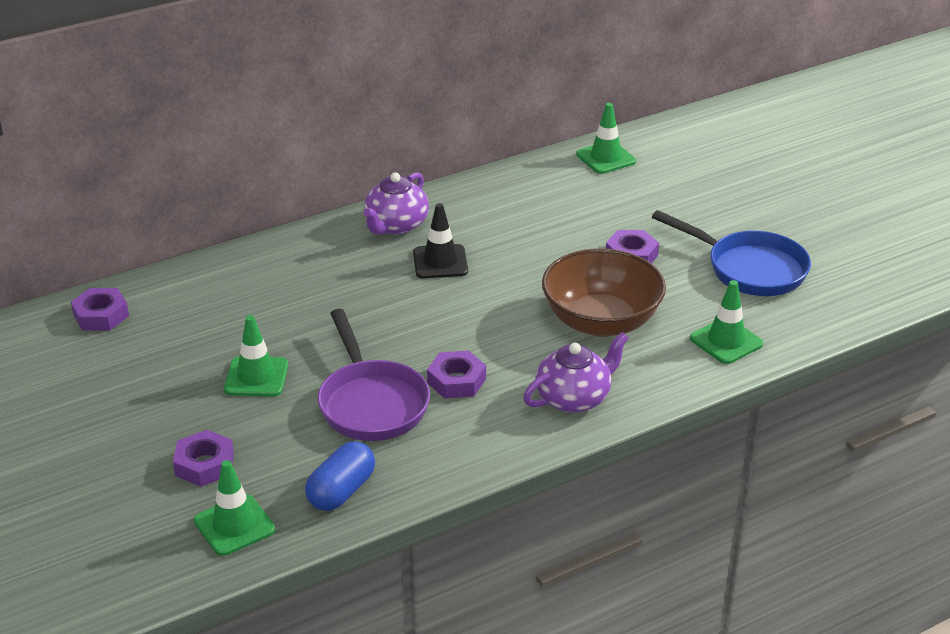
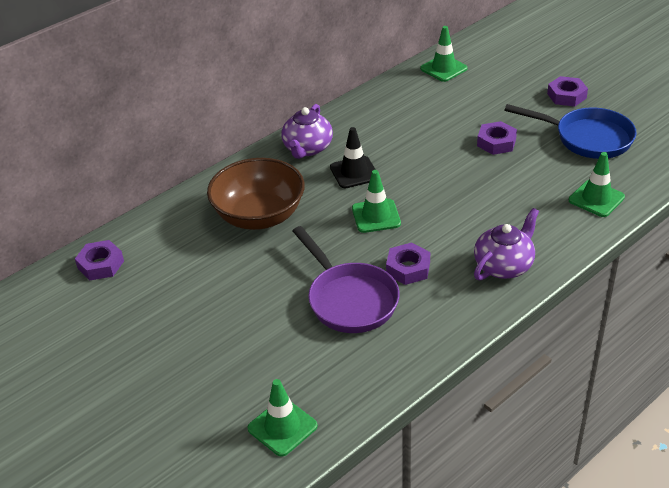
camera: 10 degrees left, 5 degrees up
purple nut [173,430,234,487] -> purple nut moved to [547,76,588,107]
green traffic cone [224,315,288,397] -> green traffic cone moved to [352,170,401,233]
blue capsule [305,441,375,511] -> none
brown bowl [542,248,666,337] -> brown bowl moved to [207,158,305,230]

